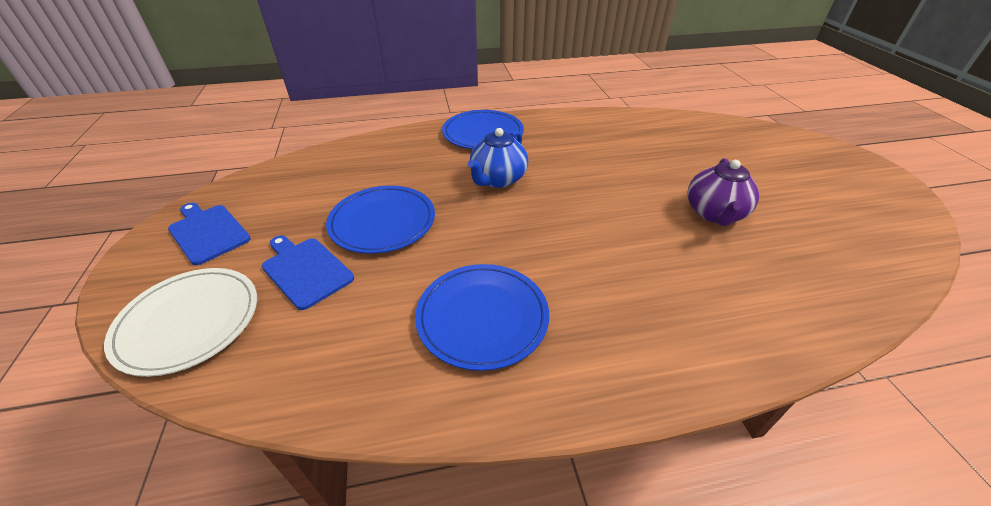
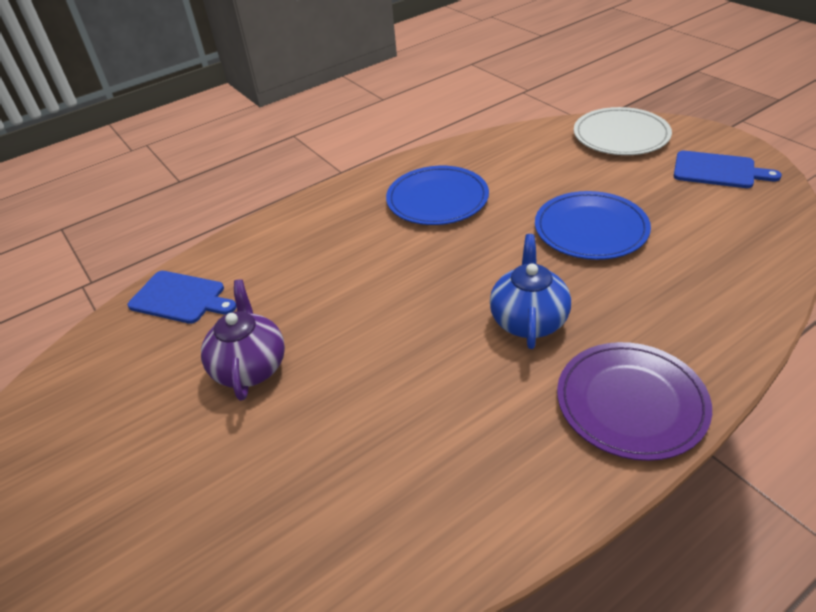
camera: 160 degrees right, 0 degrees up
blue cutting board [262,236,354,310] -> blue cutting board moved to [127,271,237,324]
blue plate [442,110,524,149] -> purple plate [557,342,712,461]

